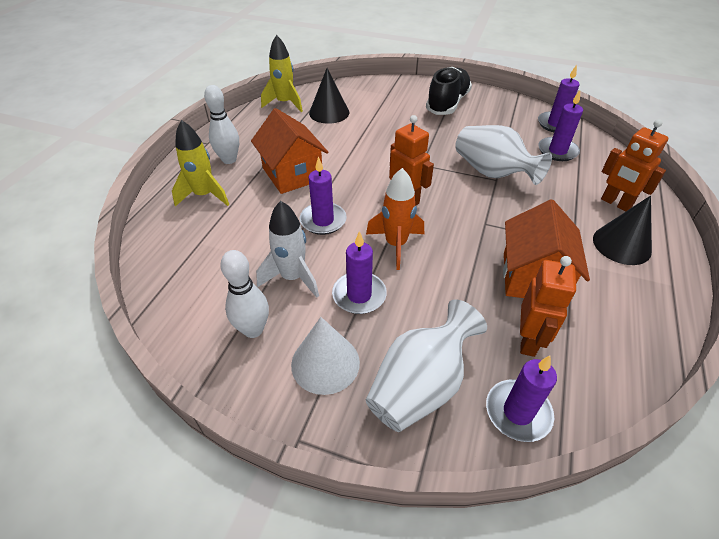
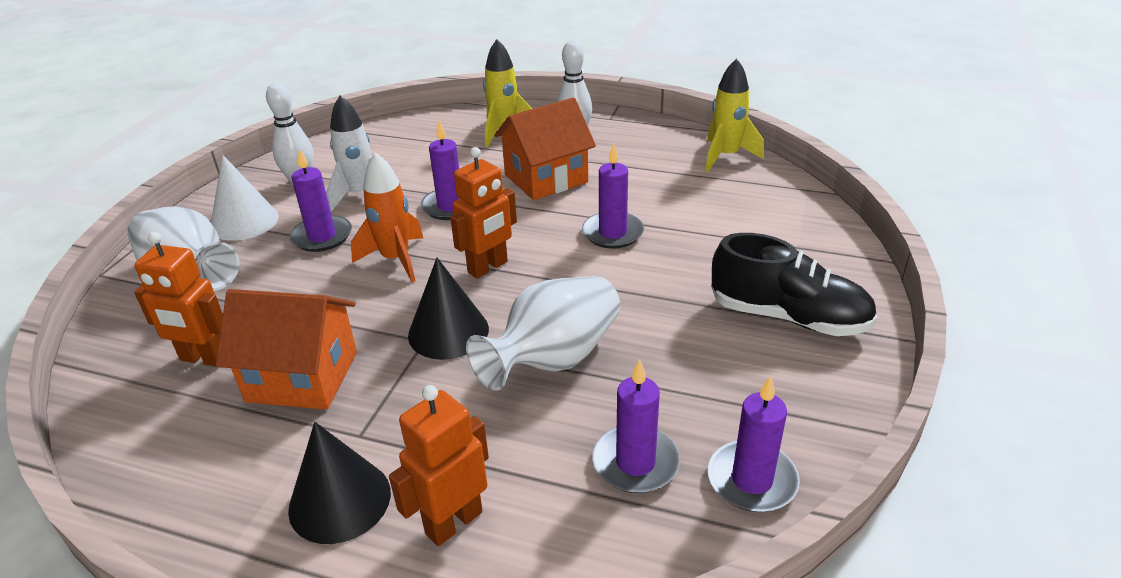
camera: 90 degrees right, 10 degrees down
black cone [309,68,349,124] -> black cone moved to [408,258,489,360]
purple candle [486,355,557,442] -> purple candle moved to [582,143,644,249]

